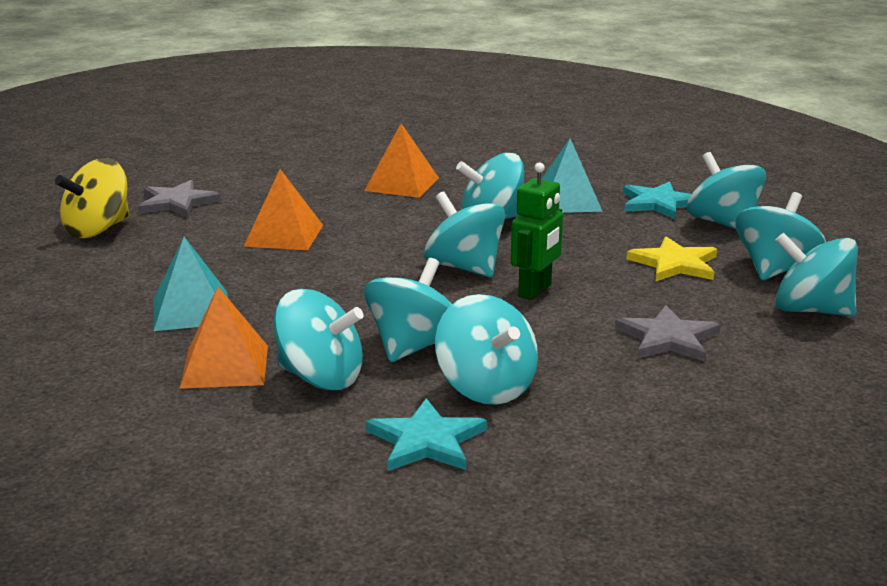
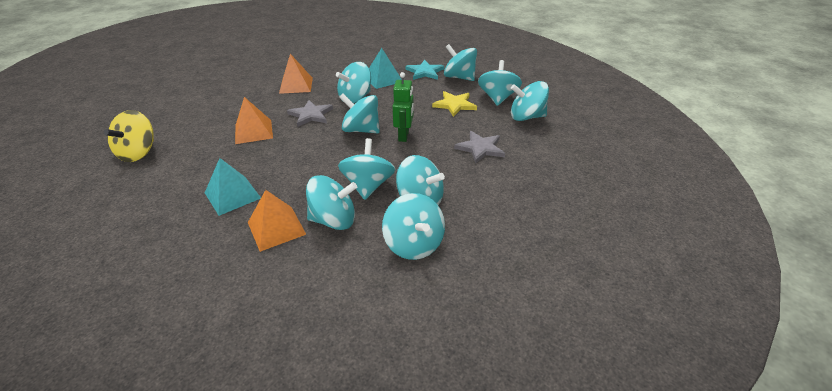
camera: 25 degrees left, 15 degrees up
grey star [138,180,221,218] -> grey star moved to [287,100,333,127]
turquoise star [366,398,487,471] -> turquoise spinning top [382,193,445,260]

